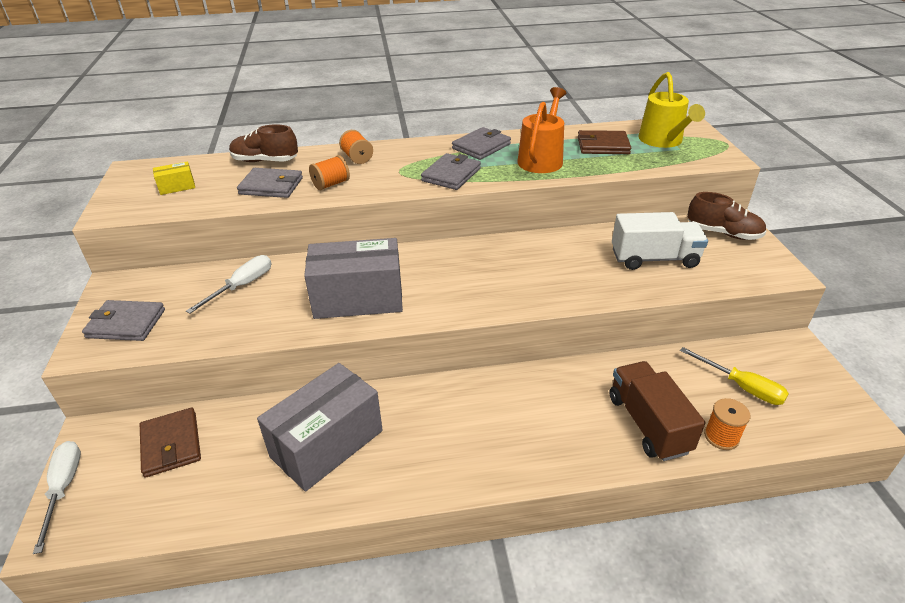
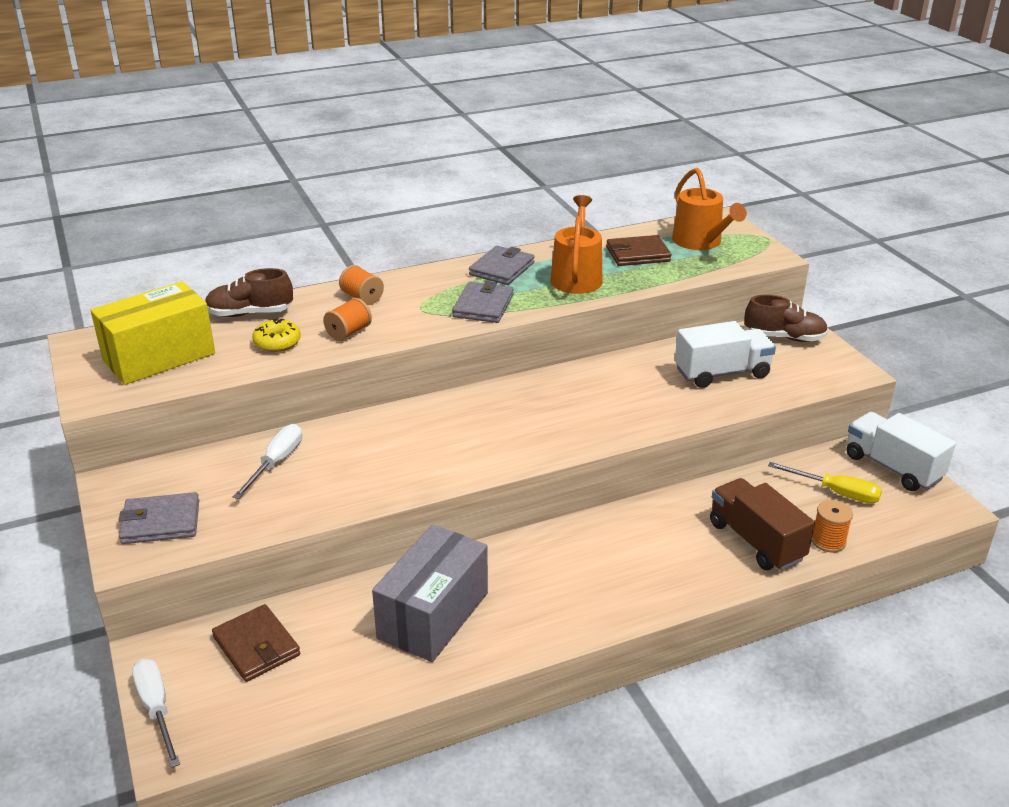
camera: 15 degrees left, 5 degrees down
yellow box [153,161,195,195] -> yellow box [91,281,215,385], size x2.33
grey wallet [237,168,303,198] -> yellow donut [252,318,301,352]
grey box [304,238,403,319] -> none
yellow watering can [638,72,705,148] -> orange watering can [672,168,747,250]
none -> white truck [846,412,956,491]

